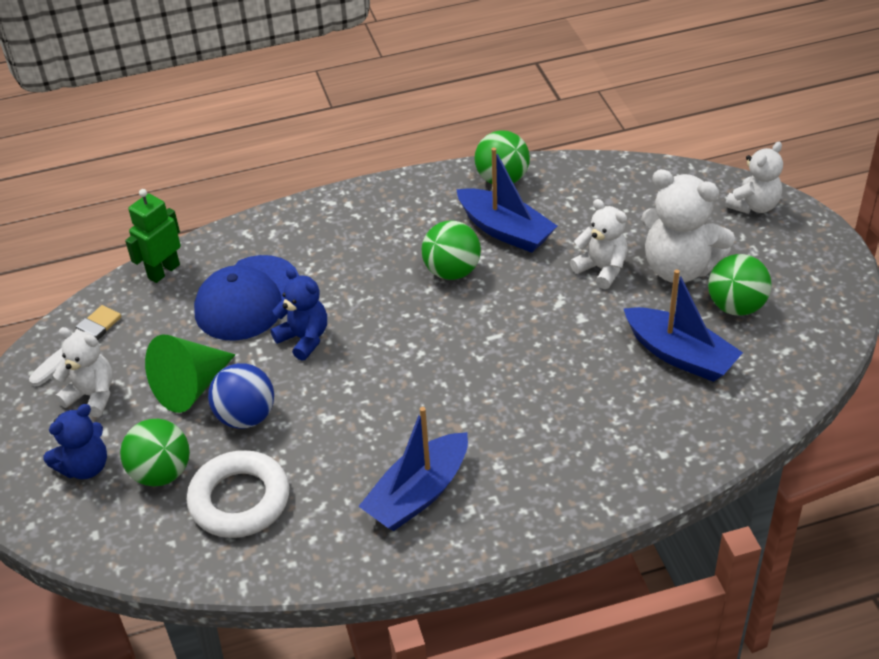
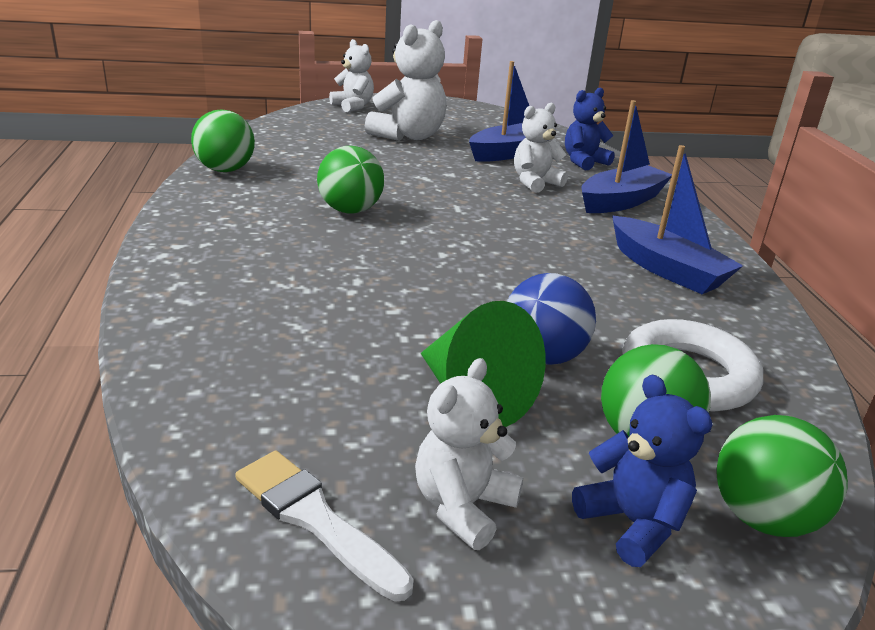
camera: 85 degrees left, 15 degrees down
green robot [125,189,181,283] -> none
blue cap [194,255,299,341] -> none
blue teddy bear [270,268,327,361] -> blue teddy bear moved to [565,88,615,170]
blue boat [456,147,557,253] -> blue boat moved to [581,100,672,213]
white teddy bear [570,199,628,289] -> white teddy bear moved to [514,103,568,193]
green ball [708,254,772,316] -> green ball moved to [717,415,848,537]

